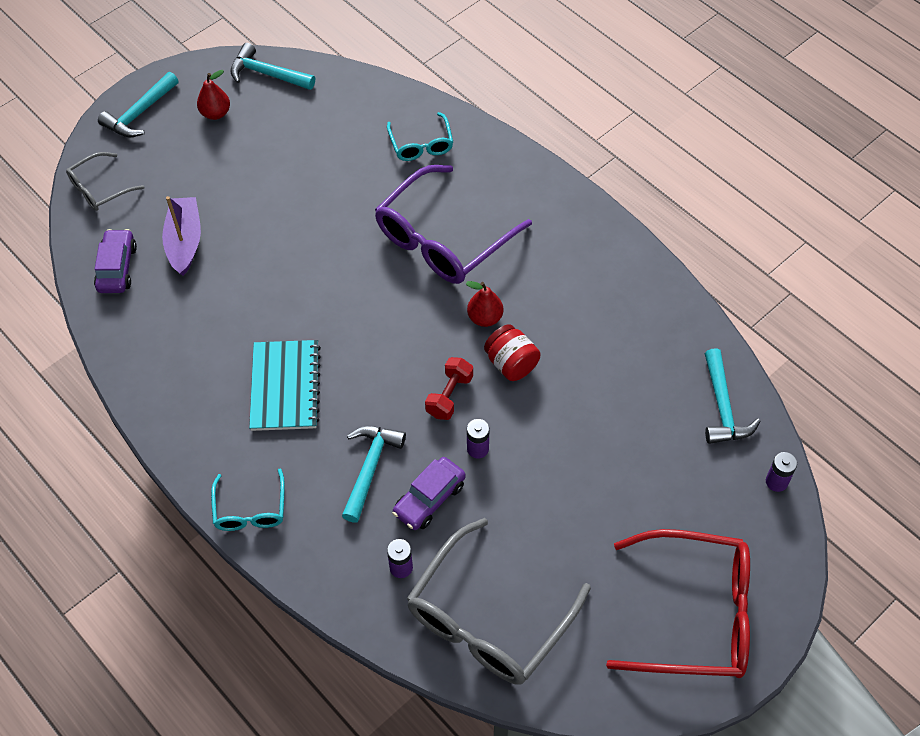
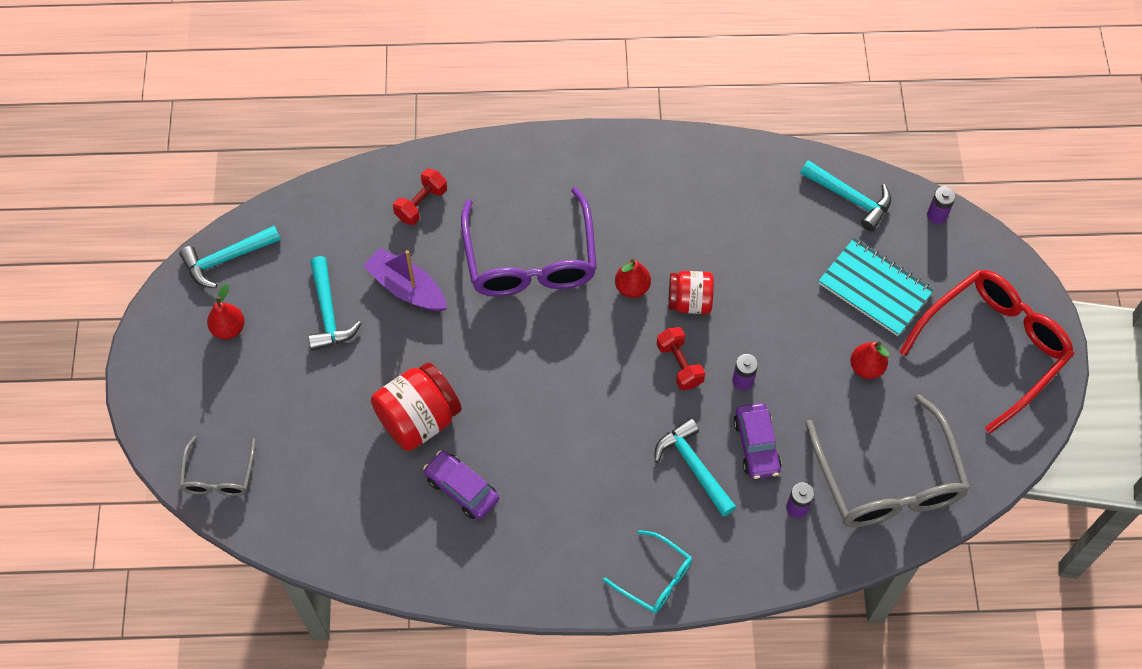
camera: 50 degrees left, 5 degrees up
purple car [94,229,137,293] -> purple car moved to [423,450,499,519]
turquoise hammer [98,72,179,137] -> turquoise hammer moved to [308,256,361,351]
purple boat [162,196,201,276] -> purple boat moved to [363,248,447,311]
turquoise notebook [249,340,321,431] -> turquoise notebook moved to [819,238,934,336]
turquoise glasses [387,112,453,161] -> red dumbbell [393,169,447,225]
none -> red jar [371,362,462,451]
none -> red pear [851,342,890,379]

